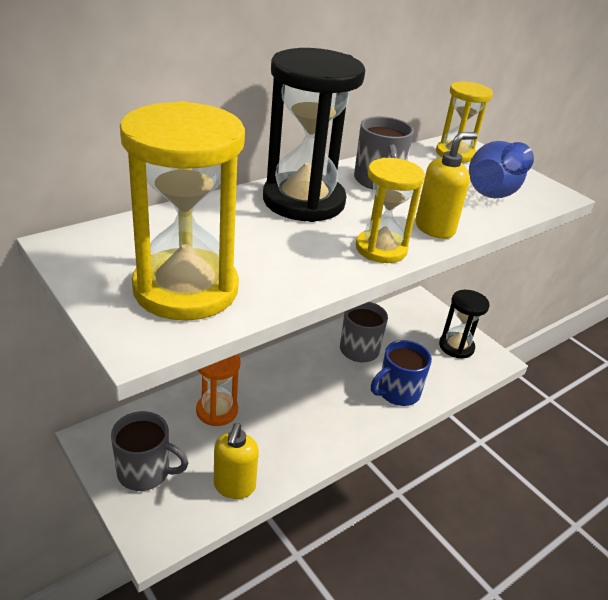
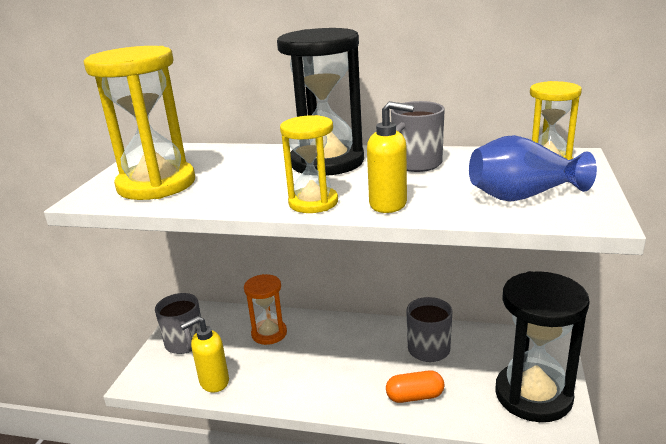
camera: 55 degrees right, 10 degrees down
blue mug [371,340,432,406] -> orange capsule [386,370,444,403]
black hourglass [439,290,490,358] -> black hourglass [495,271,590,422], size x1.74

